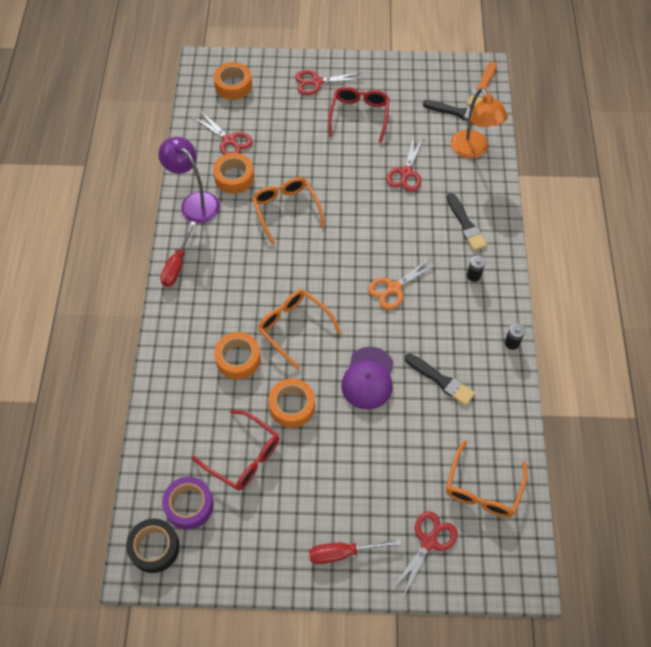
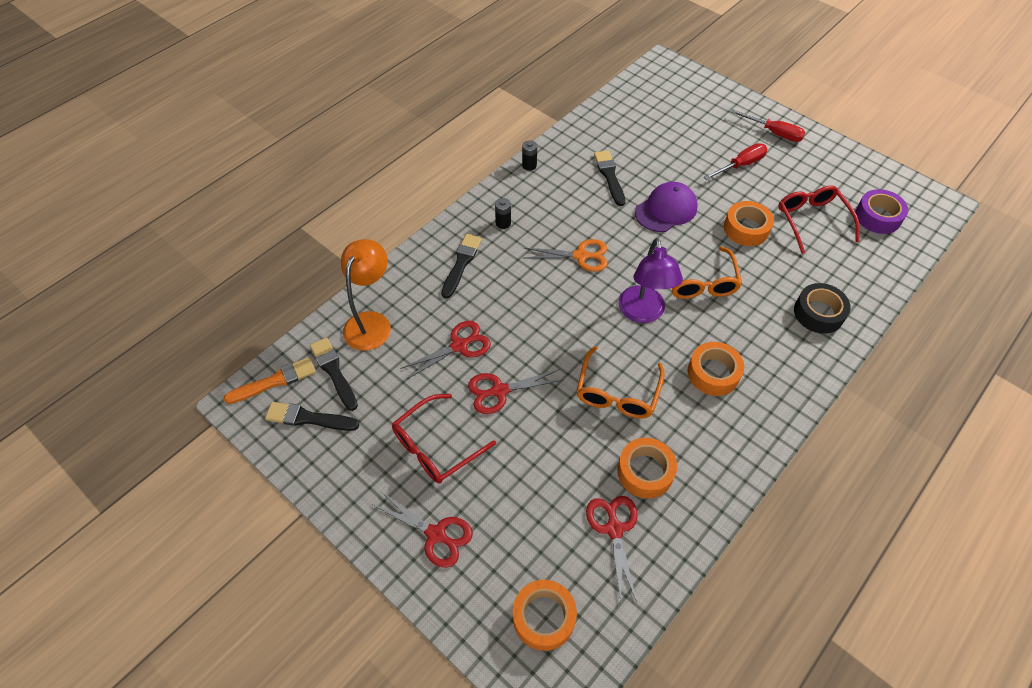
camera: 140 degrees left, 5 degrees down
black tape [126,518,180,573] -> black tape moved to [794,283,851,334]
purple lamp [158,137,220,223] -> purple lamp moved to [618,238,683,323]
red screwdriver [160,221,196,287] -> red screwdriver moved to [704,143,767,180]
orange tape [214,332,261,380] -> orange tape moved to [688,342,744,396]
red scissors [392,511,458,597] -> red scissors moved to [468,369,563,414]
orange glasses [446,440,528,518] -> none
none -> black brush [265,402,359,431]

